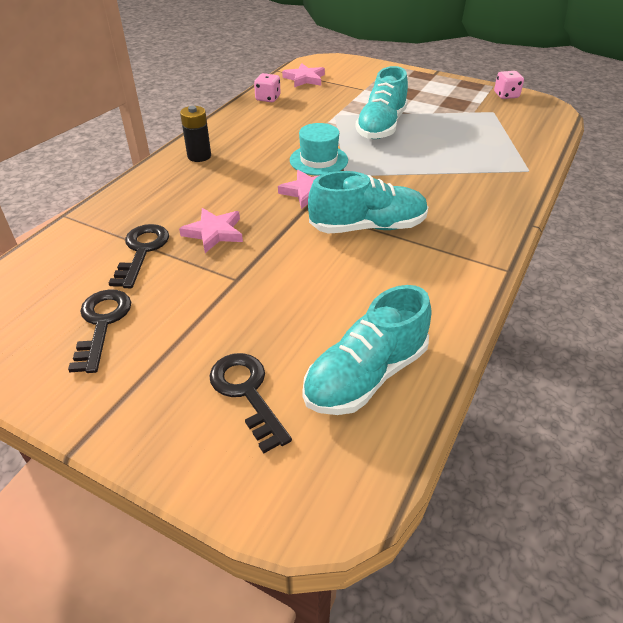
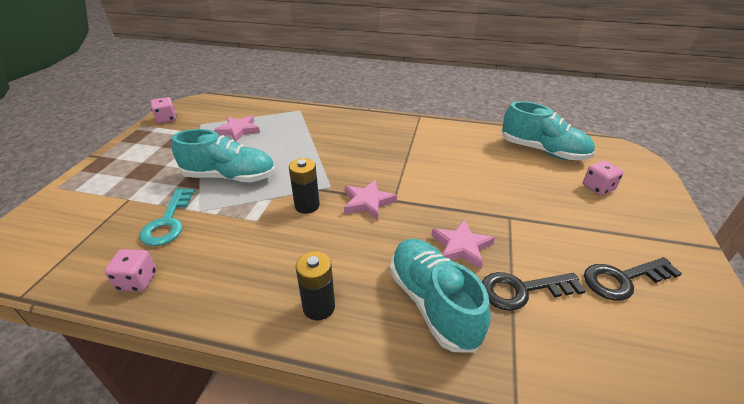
camera: 105 degrees left, 5 degrees down
black key [209,353,292,453] -> pink dice [583,160,623,195]
pink star [282,63,325,87] -> pink star moved to [214,115,260,142]
turquoise hat [290,123,348,176] -> black battery [289,158,320,214]
turquoise shoe [308,171,428,233] -> turquoise shoe moved to [390,239,491,353]
none -> turquoise key [139,188,195,246]

